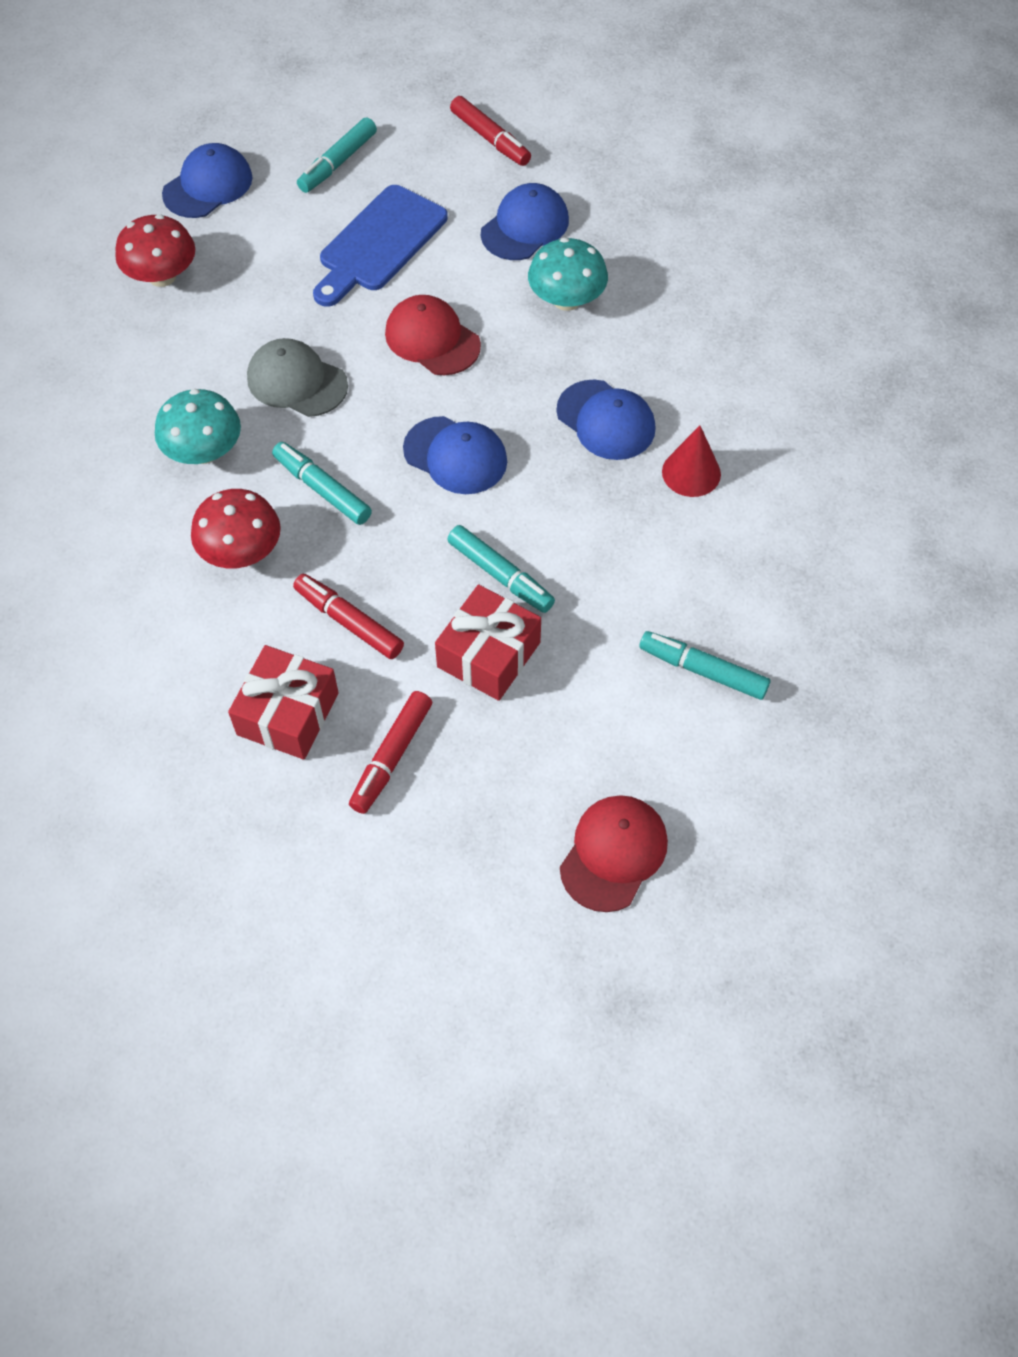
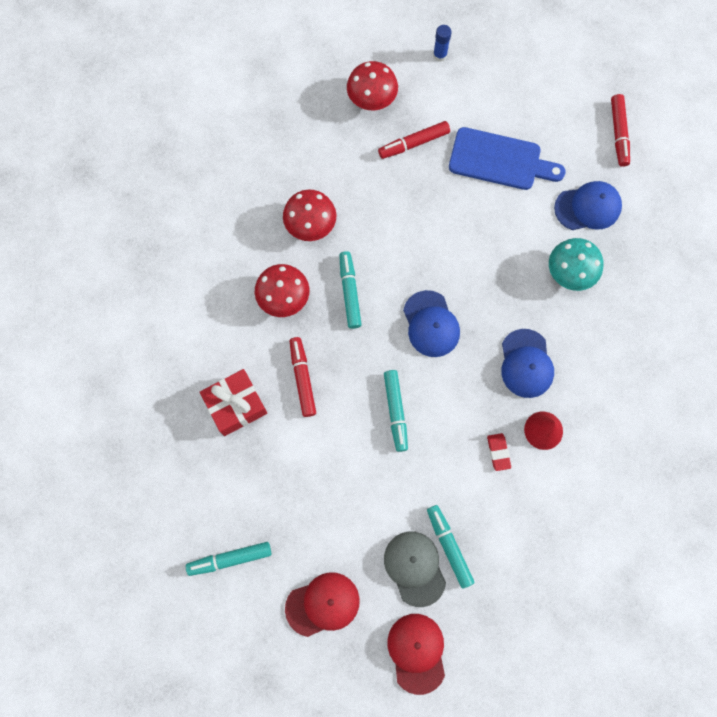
camera: 40 degrees right, 15 degrees up
turquoise mushroom [155,389,241,464] -> red mushroom [283,190,337,241]
blue cap [162,143,252,218] -> blue glue stick [433,25,452,62]
grey cap [247,338,348,417] -> grey cap moved to [384,531,446,607]
turquoise marker [297,117,377,193] -> turquoise marker moved to [186,542,271,576]
blue cutting board [313,185,448,307] -> blue cutting board turned 150 degrees counterclockwise [449,127,565,190]
red marker [349,691,432,814] -> red marker moved to [378,121,450,159]
red cap [385,295,481,375] -> red cap moved to [387,614,445,695]
red gift [435,585,541,701] -> none
none -> red eraser [487,433,511,471]

